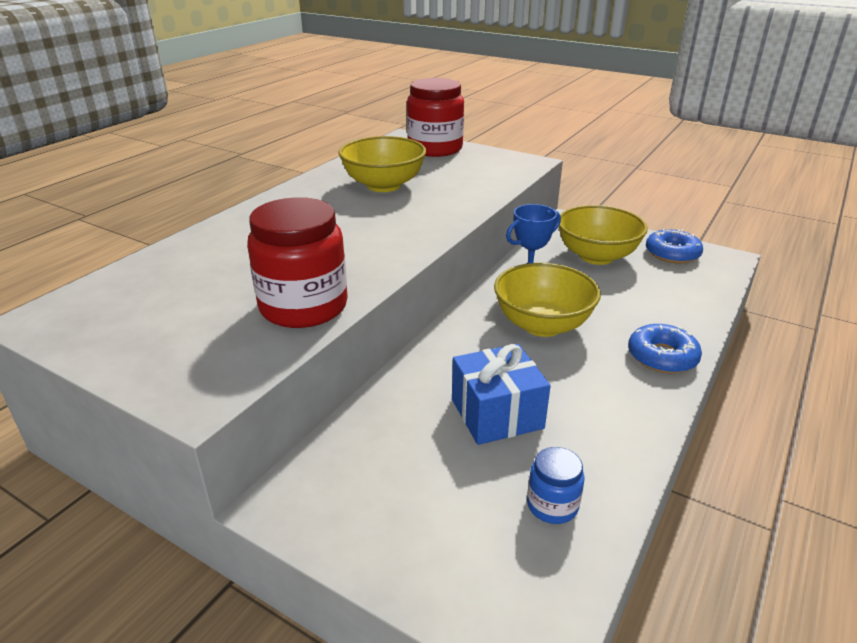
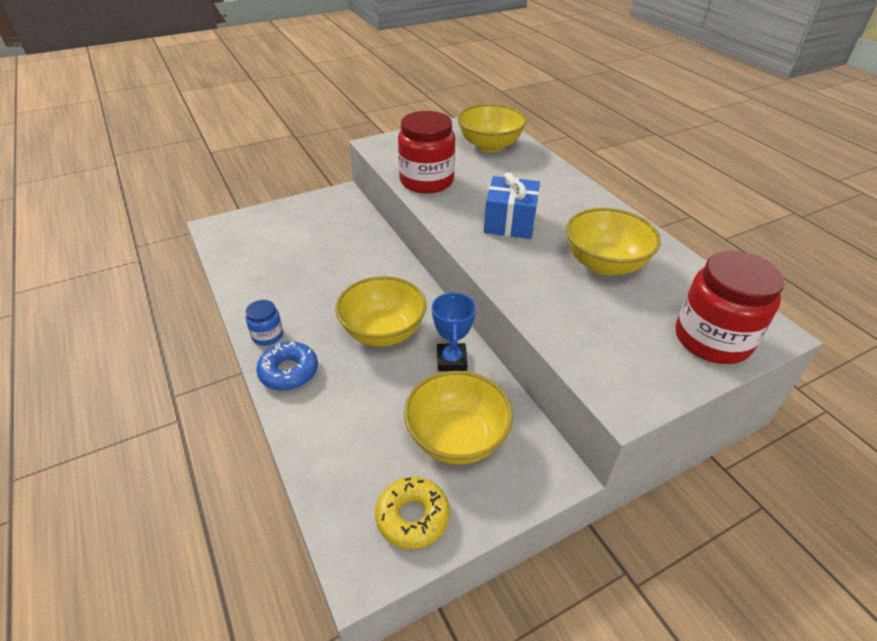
camera: 120 degrees right, 10 degrees up
blue gift [452,344,551,445] -> blue gift moved to [484,172,540,239]
blue jar [527,447,584,524] -> blue jar moved to [246,300,283,346]
blue donut [646,229,703,264] -> yellow donut [375,477,450,549]
none -> yellow bowl [457,104,527,152]

